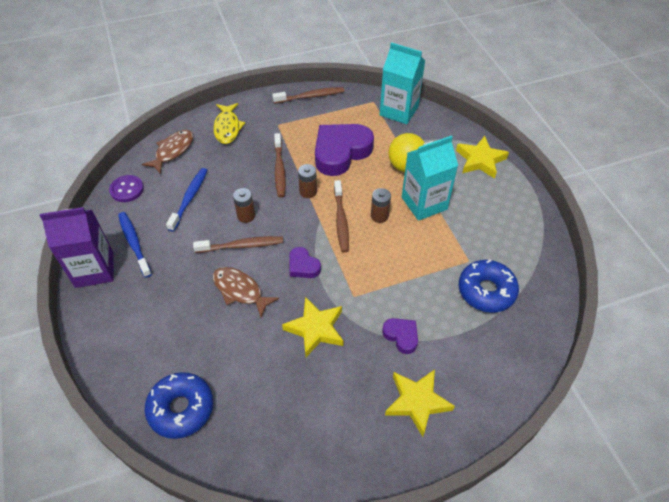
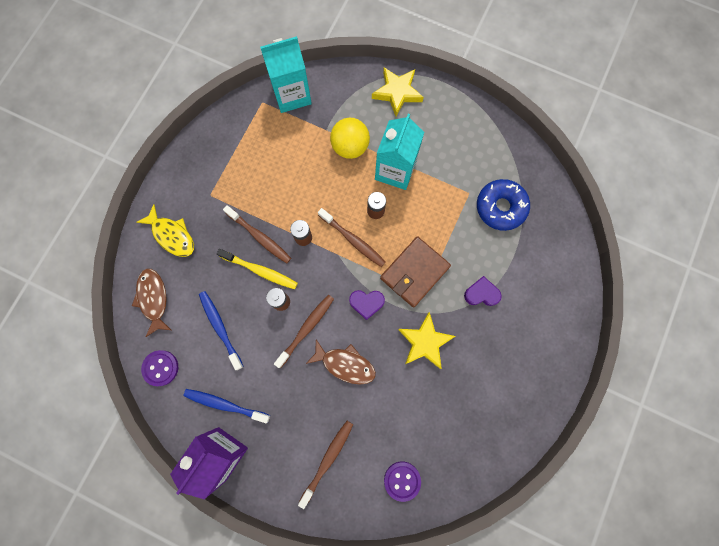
camera: 45 degrees left, 25 degrees up
blue donut [144,372,213,439] -> purple button [384,461,421,502]
brown fish [213,267,279,317] -> brown fish turned 150 degrees counterclockwise [306,340,376,384]
brown toothbrush [272,87,344,104] -> brown toothbrush moved to [298,421,353,509]
purple heart [315,124,374,176] -> none
yellow star [385,369,455,437] -> none
none -> yellow toothbrush [217,249,298,289]
none -> brown wallet [380,236,451,308]

